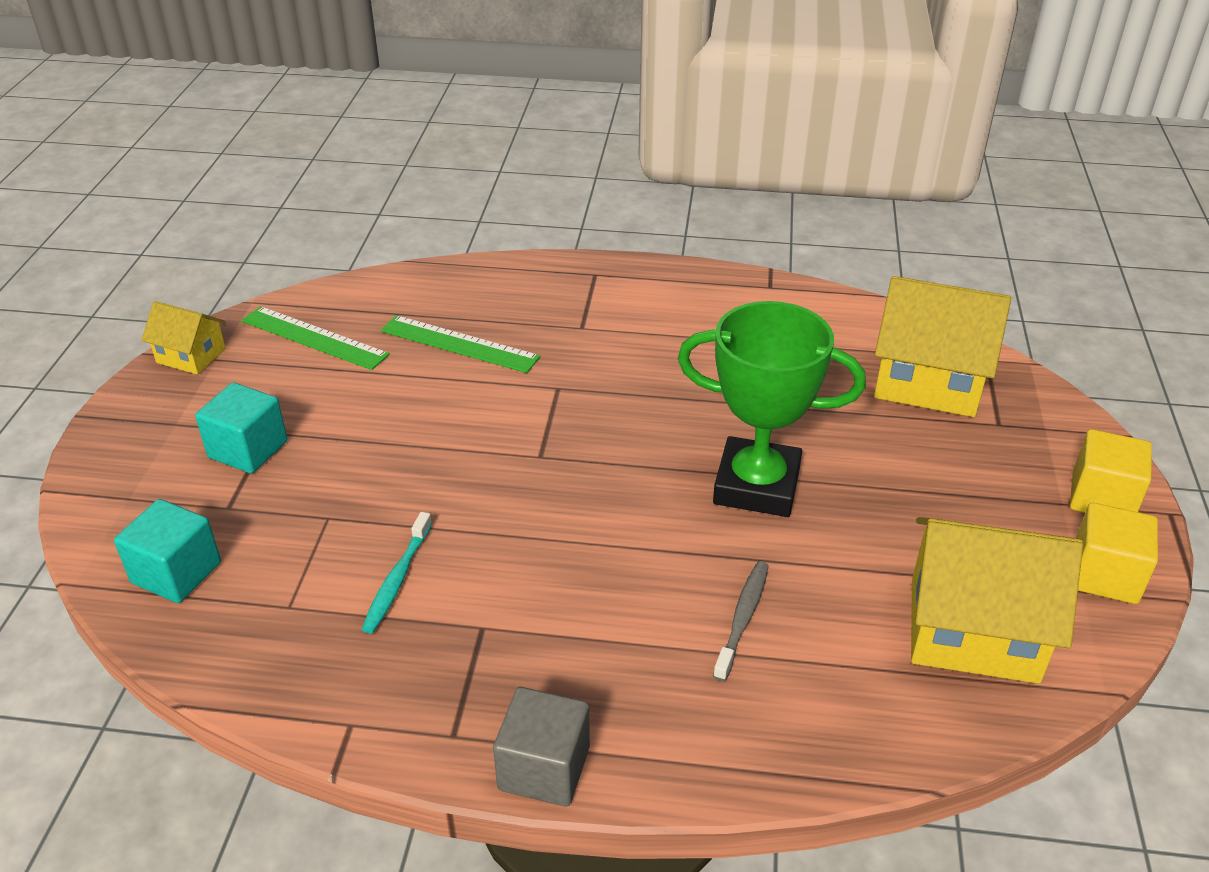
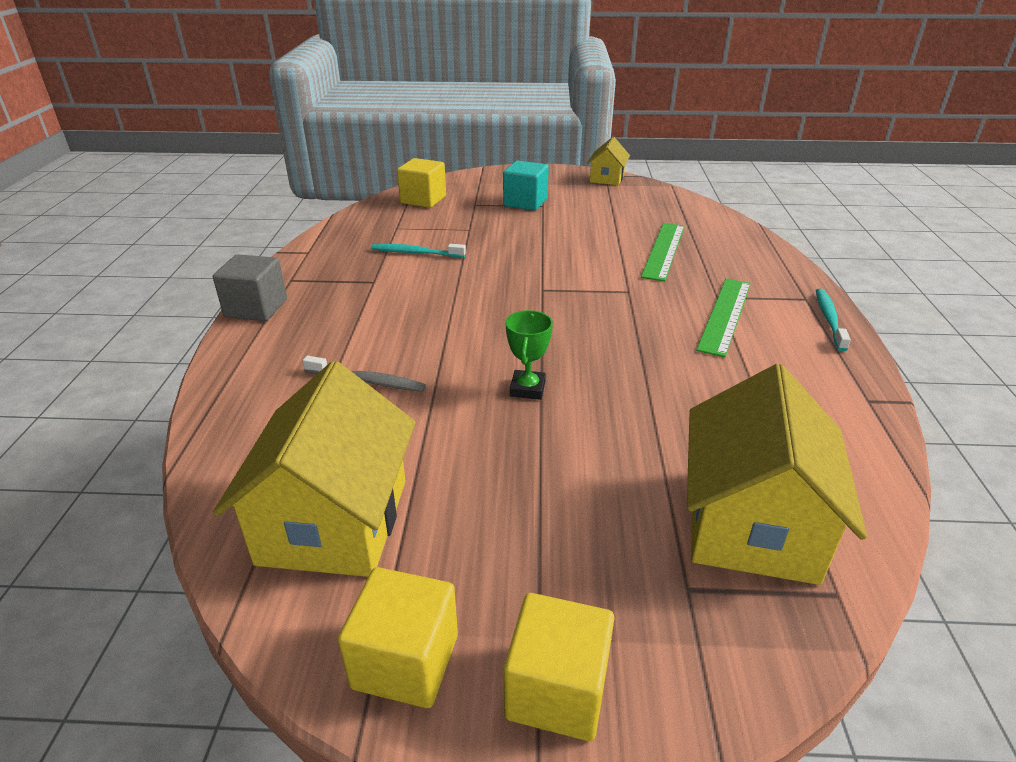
camera: 85 degrees right, 5 degrees down
turquoise cube [114,499,221,603] -> yellow cube [397,158,446,208]
green ruler [242,306,390,370] -> green ruler moved to [696,278,751,357]
green trophy [678,301,866,517] -> green trophy [506,310,553,400], size x0.45
none -> turquoise toothbrush [816,288,851,351]

